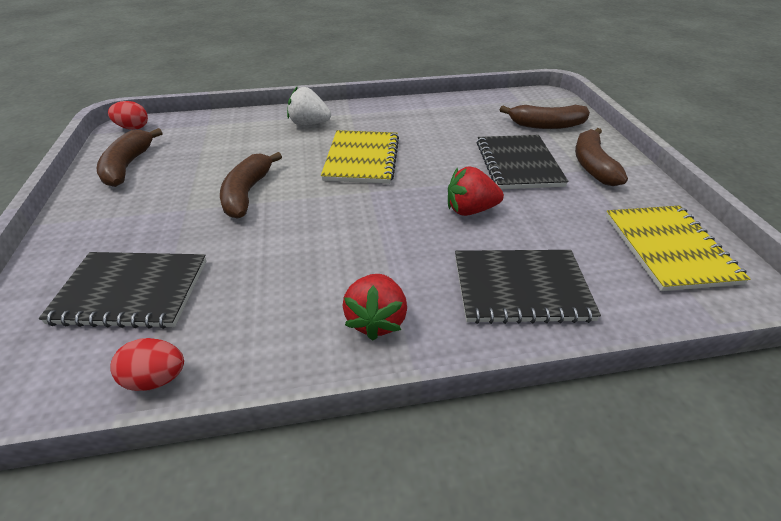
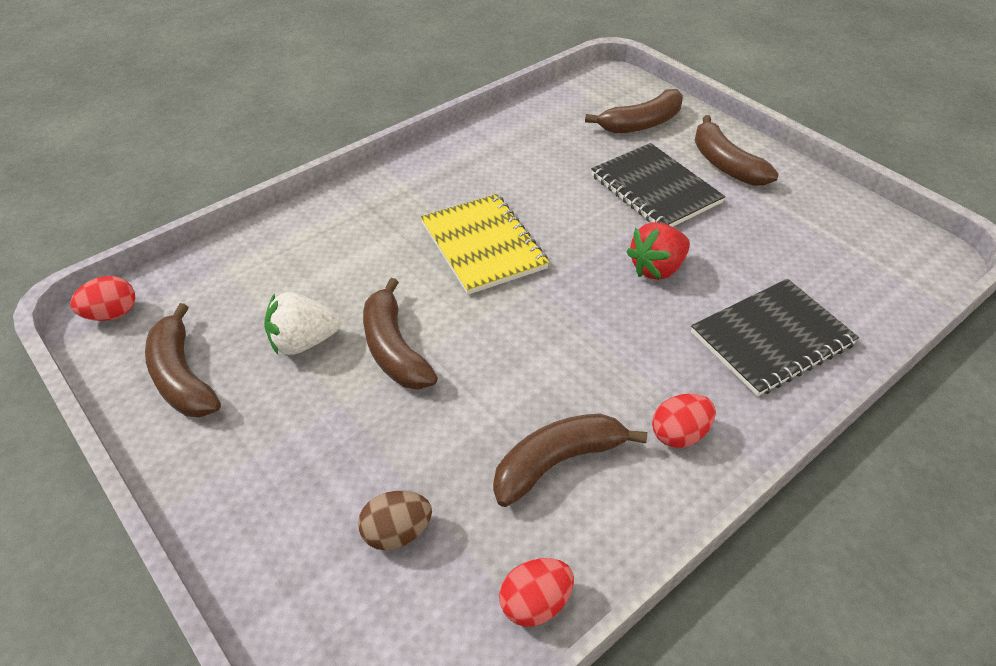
camera: 30 degrees left, 5 degrees up
black notebook [39,252,206,329] -> brown egg [358,491,432,550]
white strawberry [287,87,331,125] -> white strawberry moved to [264,292,341,355]
red strawberry [342,274,407,341] -> red egg [652,393,716,448]
yellow notebook [606,206,750,291] -> none
none -> brown banana [493,413,647,507]

